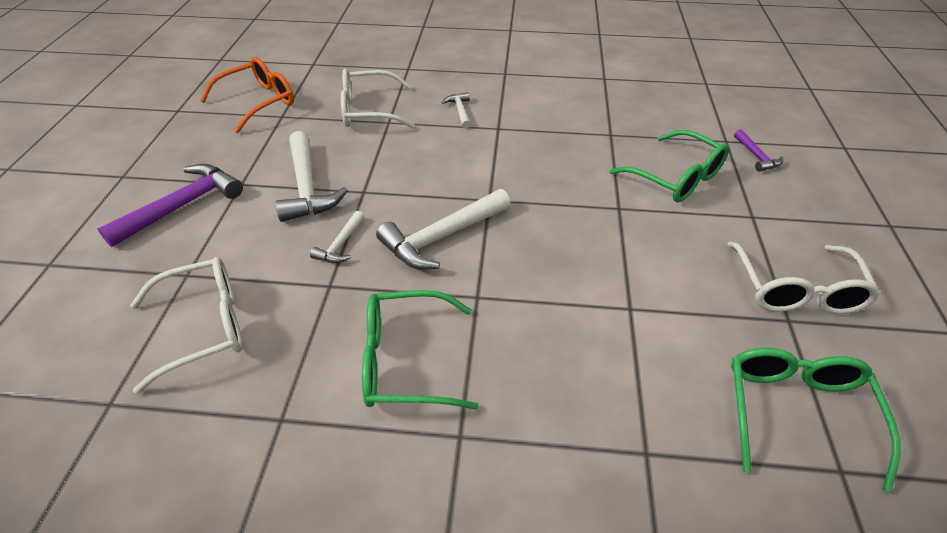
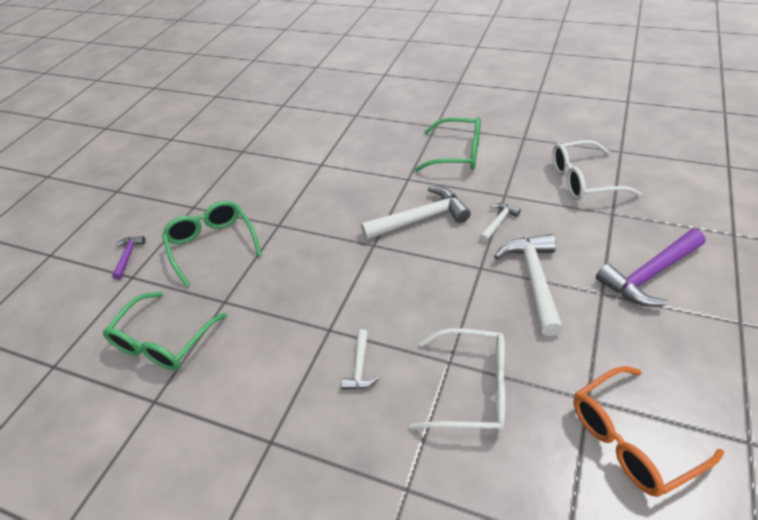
camera: 160 degrees left, 0 degrees up
white glasses [727,242,880,314] -> none
green glasses [731,348,901,493] -> green glasses moved to [103,292,227,371]

